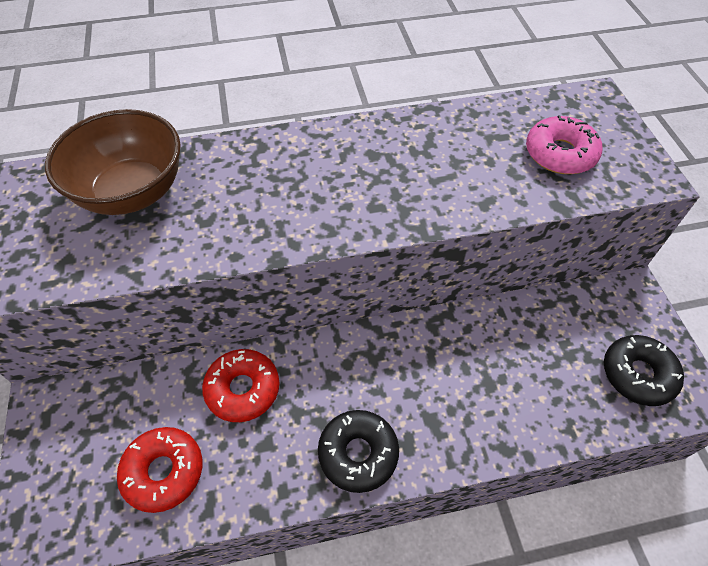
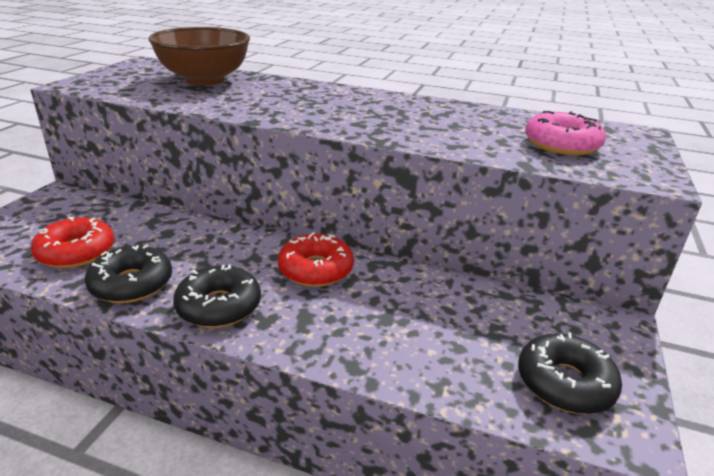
camera: 30 degrees right, 25 degrees down
red donut [202,349,279,422] -> red donut moved to [278,232,354,287]
none -> black donut [85,244,172,303]

